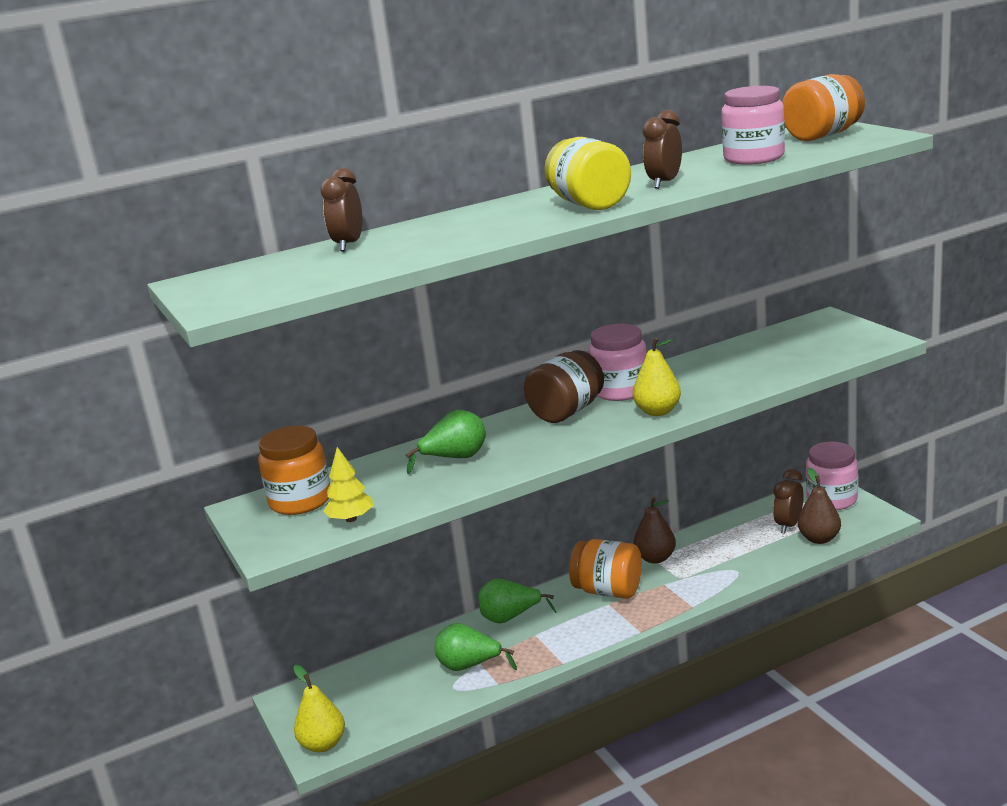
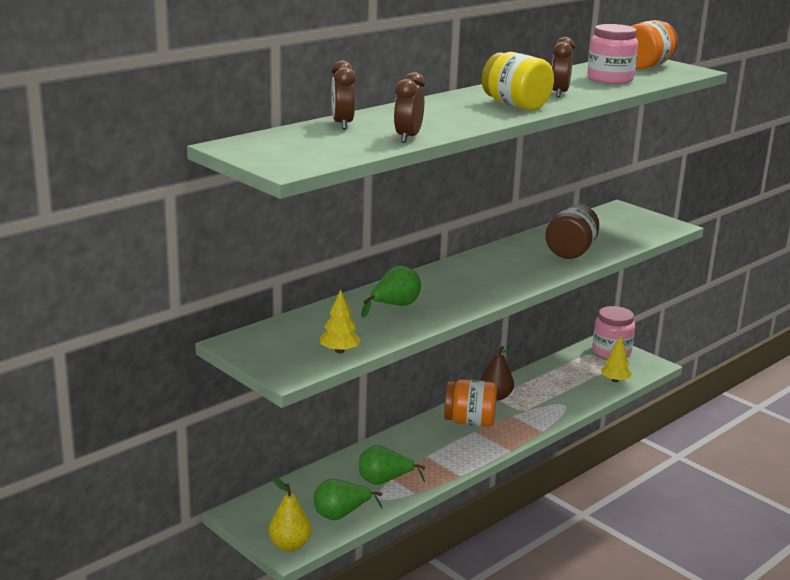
camera: 20 degrees left, 0 degrees up
orange jar [258,426,330,515] -> none
green pear [478,578,557,624] -> green pear moved to [314,479,383,520]
brown jar [524,350,604,423] -> brown jar moved to [545,205,599,259]
pink jar [588,324,647,401] -> none
yellow pear [633,337,681,416] -> none
brown clock [773,469,804,533] -> brown clock moved to [394,72,425,143]
brown pear [798,468,841,544] -> yellow tree [601,336,632,382]

